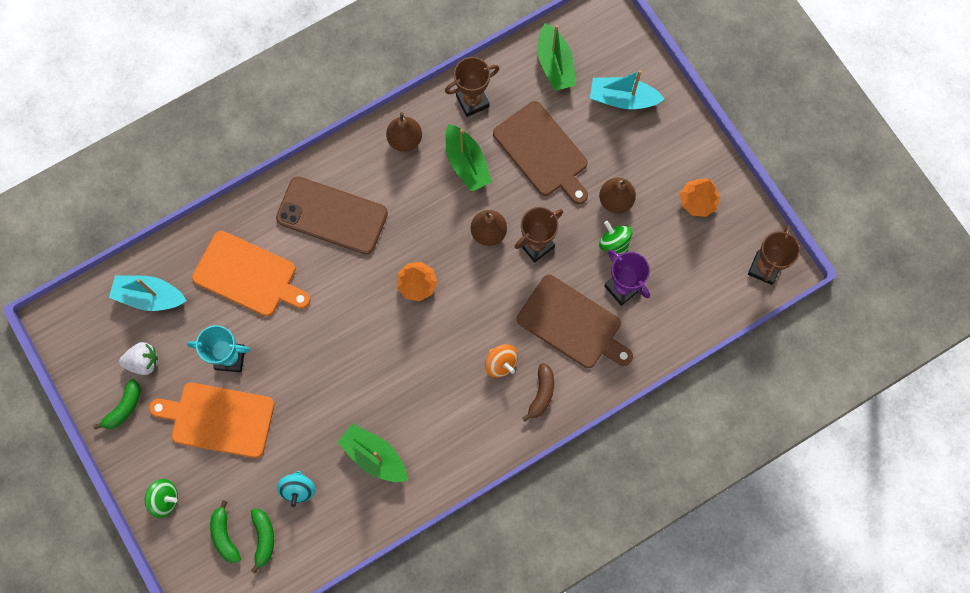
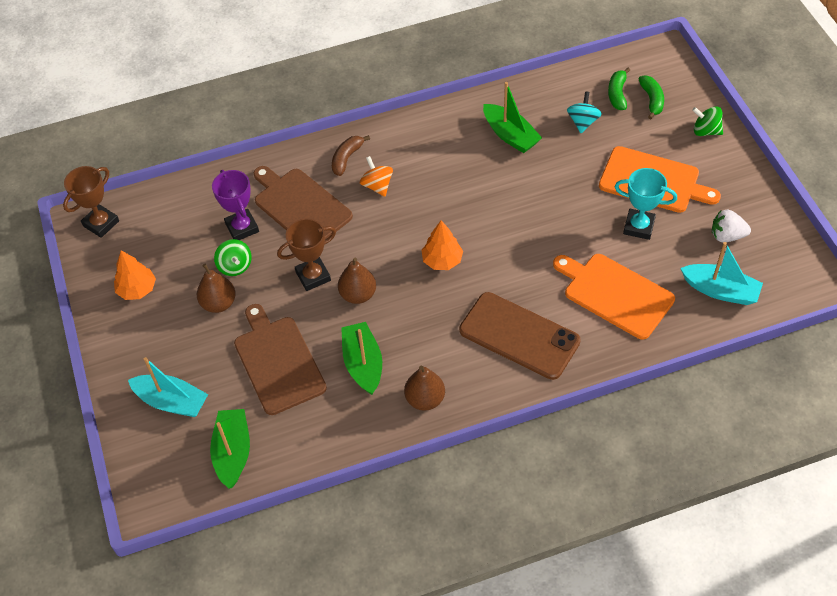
camera: 165 degrees left, 20 degrees down
green banana [93,379,141,429] -> none
brown trophy [445,57,499,117] -> none

